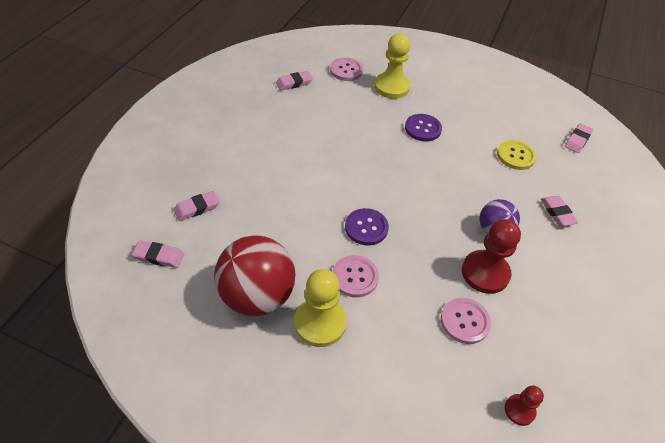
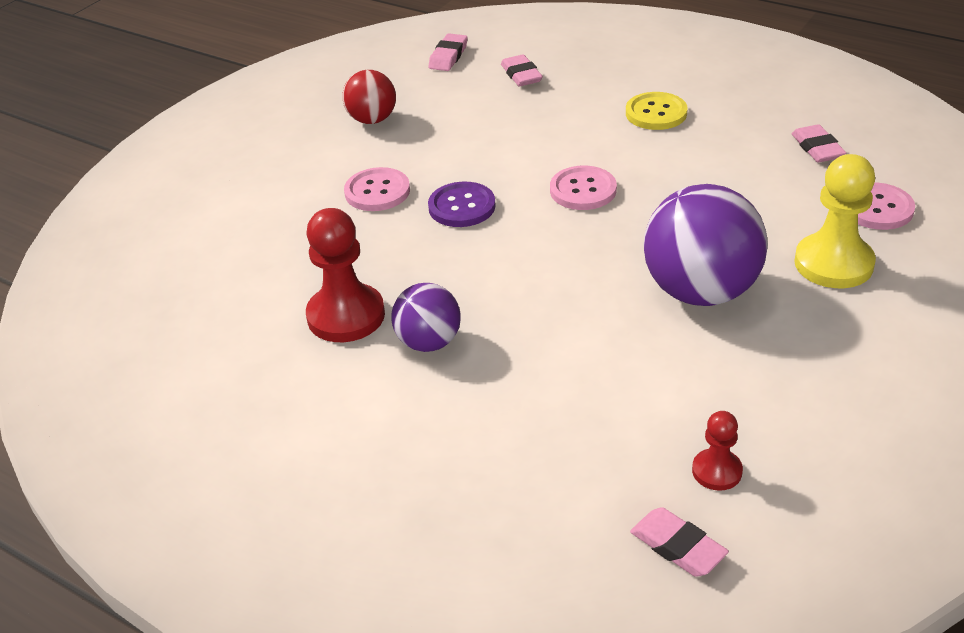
camera: 105 degrees right, 10 degrees down
red ball [214,235,295,316] -> red ball [342,70,396,124], size x0.56
yellow pawn [294,269,347,347] -> none
purple button [405,114,442,141] -> purple ball [644,184,768,306]
pink button [441,298,491,344] -> pink button moved to [550,166,617,210]
yellow button [497,140,537,170] -> yellow button moved to [626,92,688,130]
red pawn [505,385,544,426] -> red pawn moved to [692,411,743,491]
pink eraser [541,196,578,226] -> none

